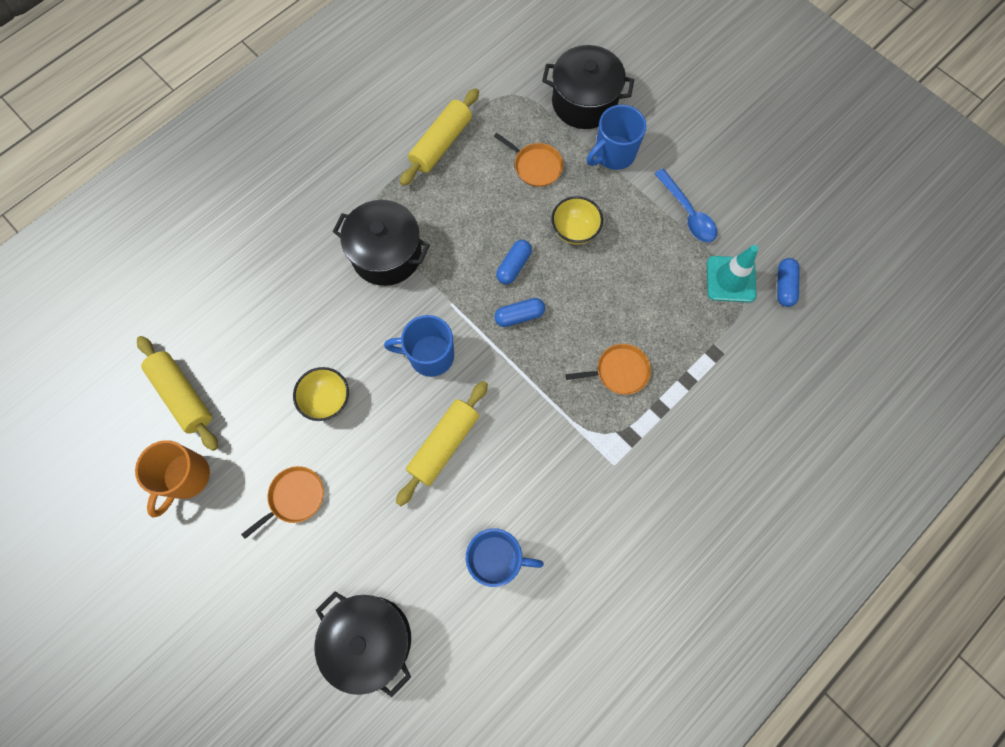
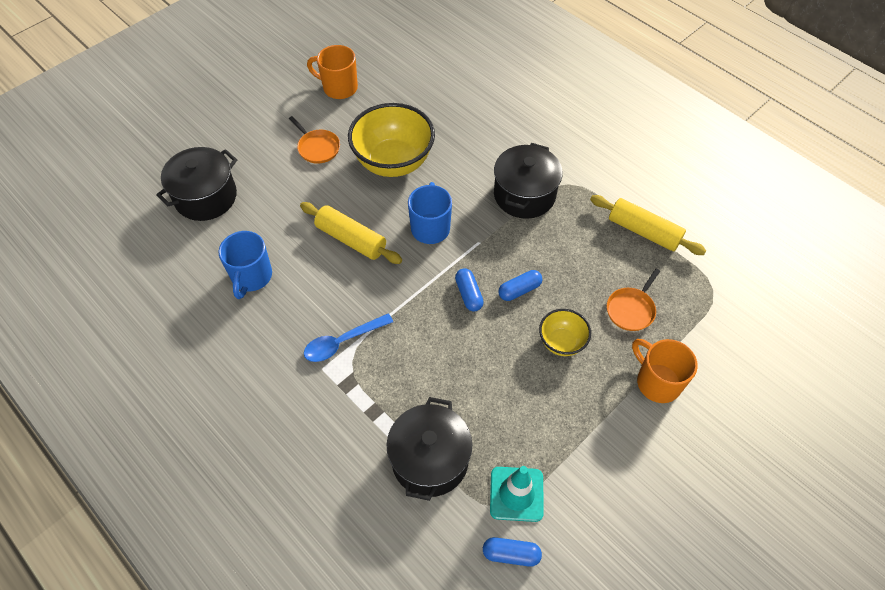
camera: 90 degrees right, 15 degrees down
yellow rolling pin [137,336,218,451] -> none
yellow bowl [293,367,349,421] -> yellow bowl [348,103,435,177], size x1.92
blue capsule [496,240,532,284] -> blue capsule turned 60 degrees counterclockwise [498,270,542,301]
black pot [542,45,634,129] -> black pot moved to [387,397,472,501]
orange pan [565,344,651,395] -> none
blue mug [587,105,646,170] -> orange mug [632,339,698,403]
blue spoon [655,169,717,242] -> blue spoon moved to [304,313,393,362]

